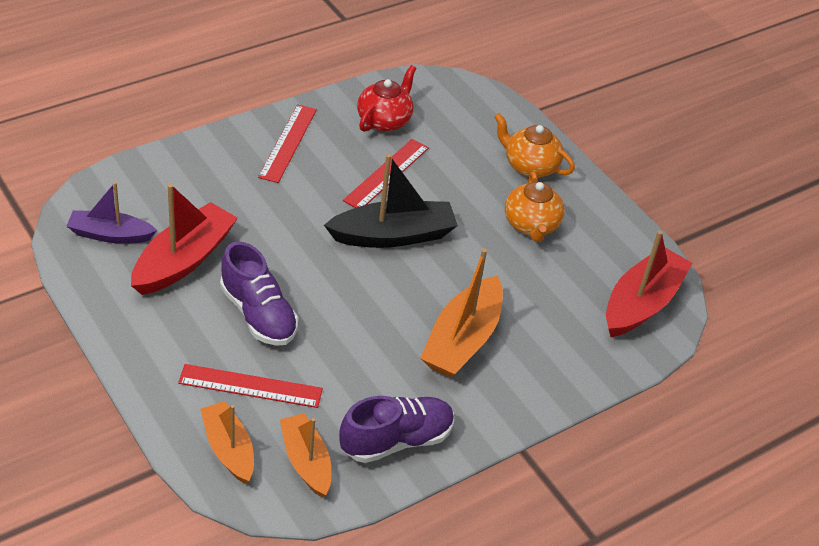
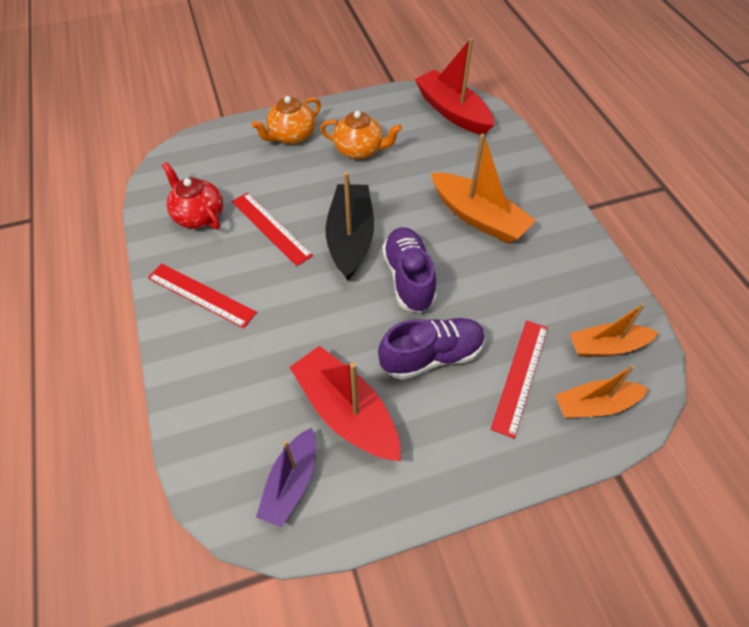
camera: 70 degrees left, 10 degrees up
purple shoe [339,396,454,463] -> purple shoe moved to [382,227,437,313]

